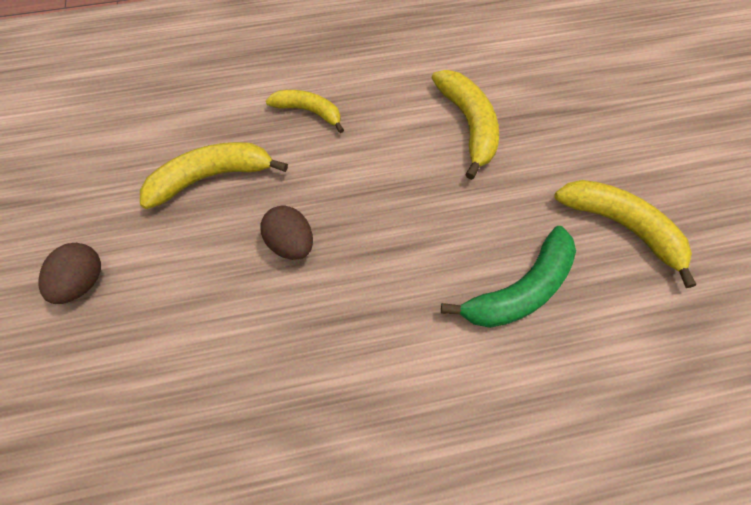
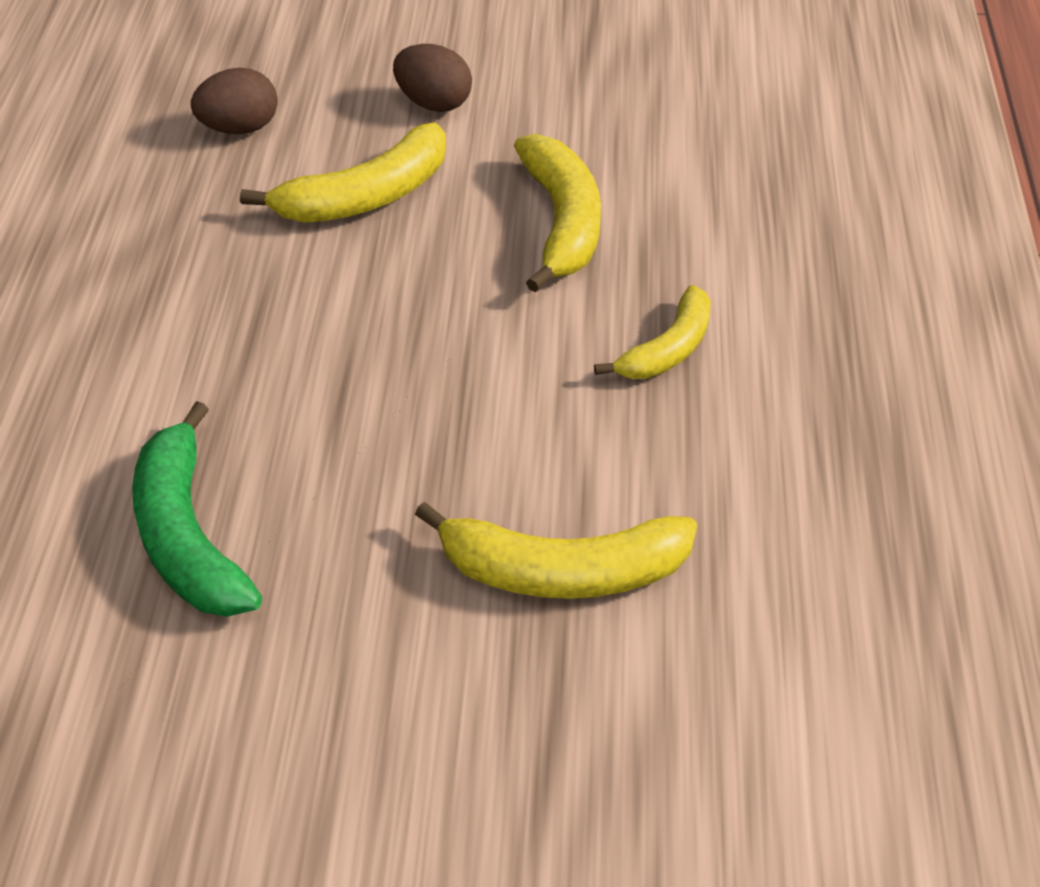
camera: 105 degrees right, 15 degrees down
brown egg [261,206,313,260] -> brown egg moved to [191,68,278,134]
yellow banana [555,180,696,288] -> yellow banana moved to [240,122,446,223]

